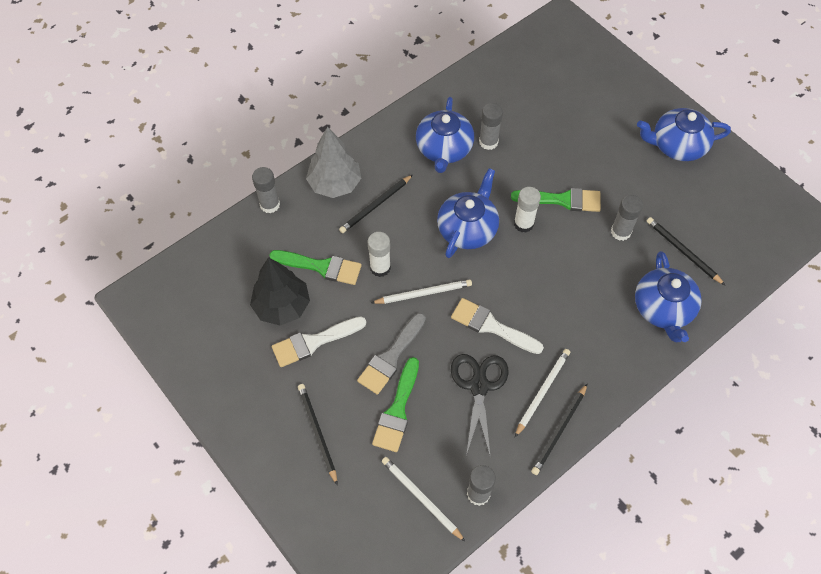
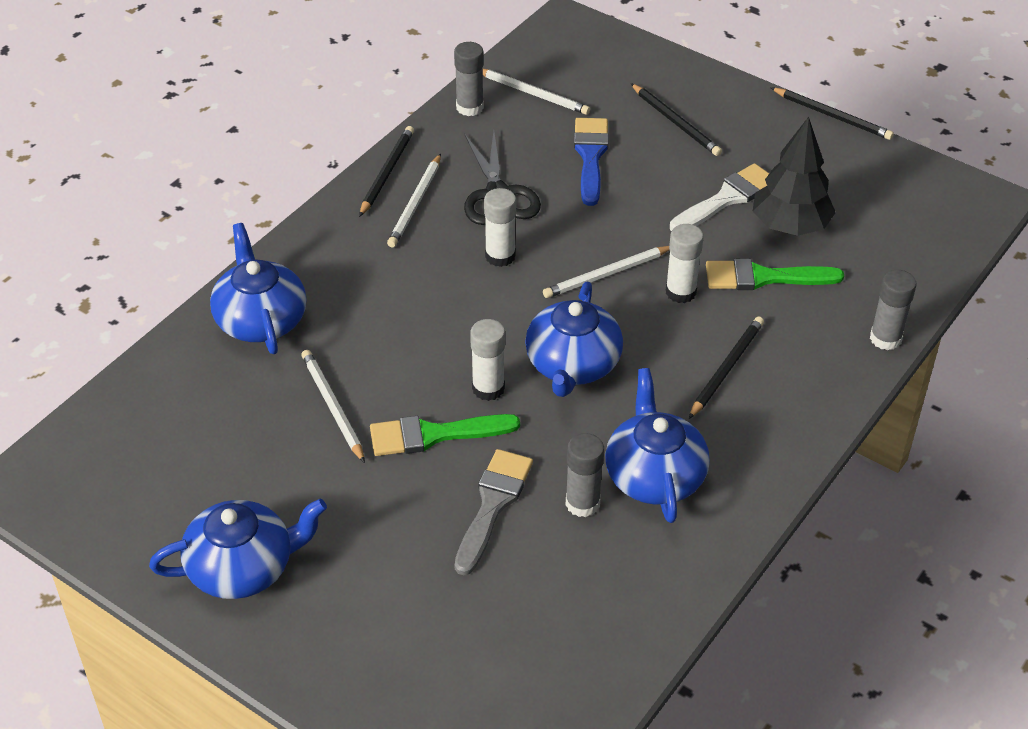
camera: 165 degrees right, 15 degrees down
grey tree [306,127,361,198] -> none
grey brush [357,313,426,395] -> grey brush moved to [455,449,533,575]
green brush [372,357,419,452] -> blue brush [574,118,609,206]
white brush [451,298,544,354] -> white glue stick [484,188,516,267]
grey glue stick [611,195,643,241] -> white pencil [301,350,365,463]
black pencil [647,217,725,285] -> black pencil moved to [770,87,894,140]

